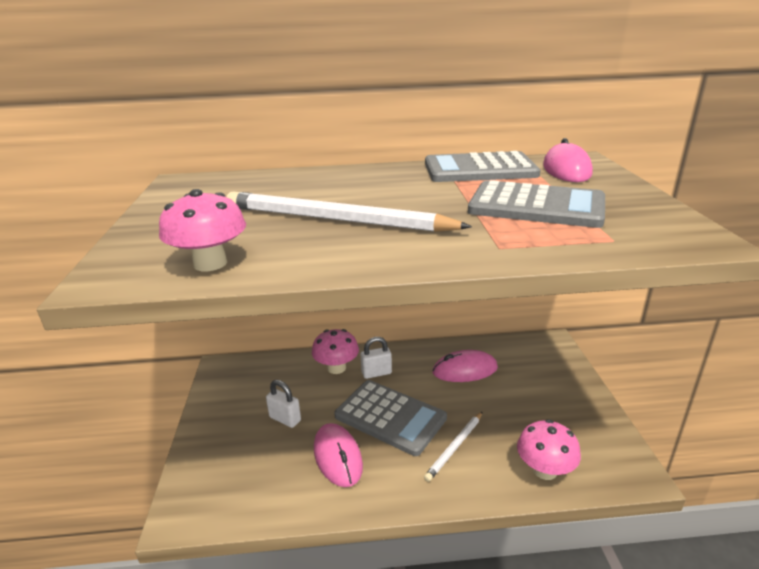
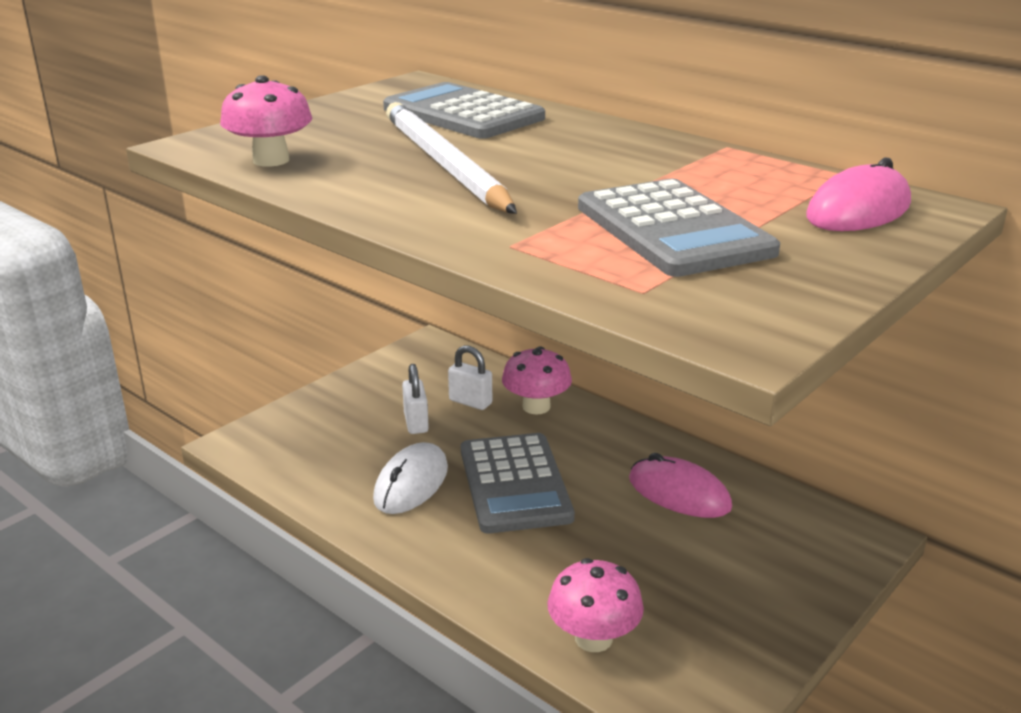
camera: 45 degrees right, 0 degrees up
pink mouse [314,423,363,487] -> white mouse [373,442,448,514]
white padlock [361,337,392,379] -> white padlock moved to [448,345,492,410]
white pencil [424,412,482,482] -> none
grey calculator [425,151,540,182] -> grey calculator moved to [383,82,545,139]

